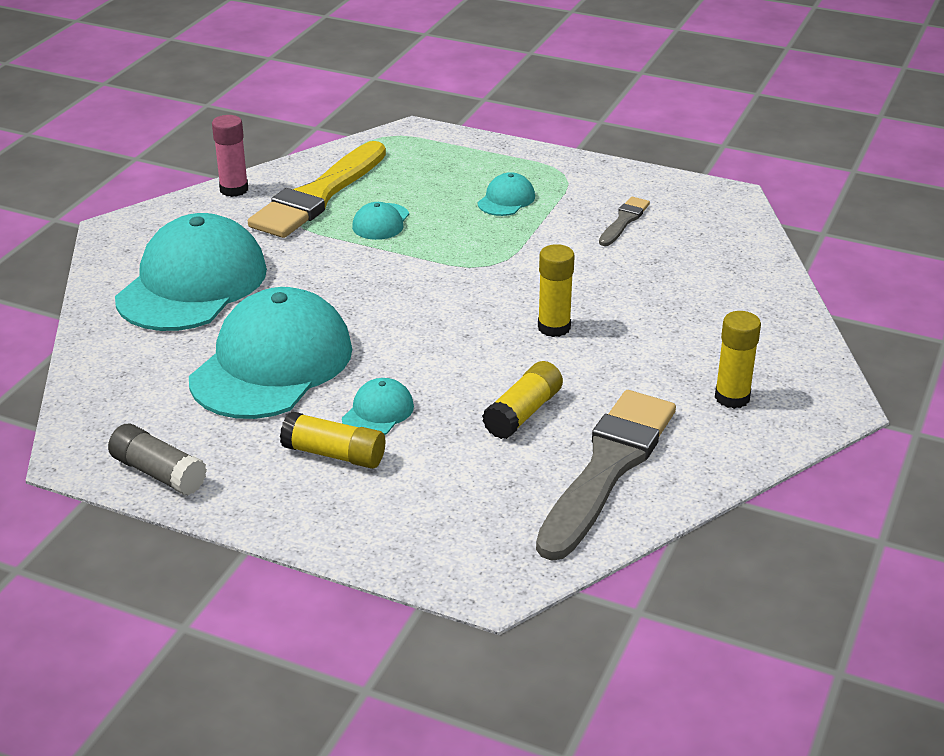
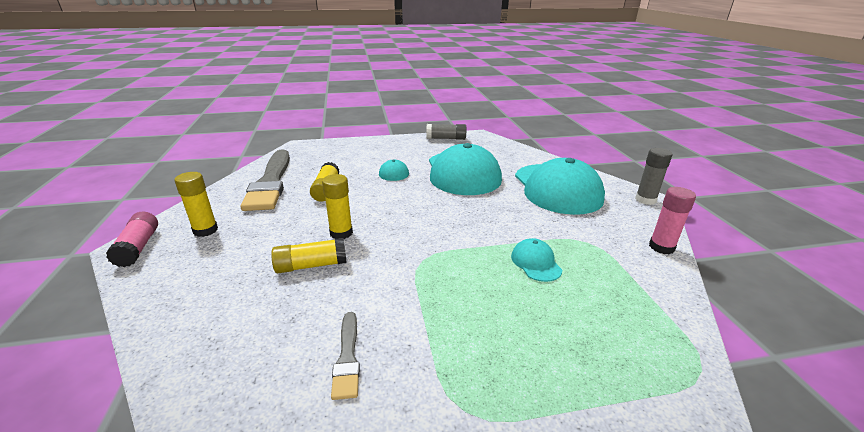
camera: 145 degrees right, 5 degrees down
yellow brush [248,141,386,238] -> none
yellow glue stick [280,411,385,469] -> yellow glue stick moved to [271,238,347,273]
turquoise cap [477,172,535,216] -> none
none -> pink glue stick [106,212,158,267]
none -> grey glue stick [635,148,673,205]

